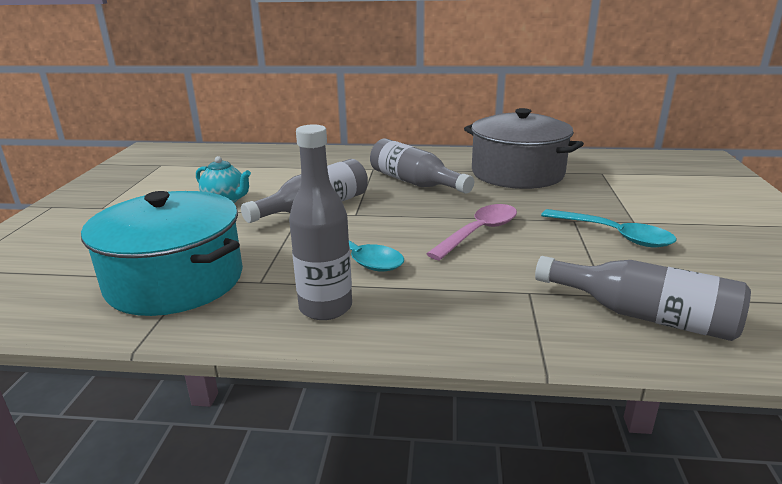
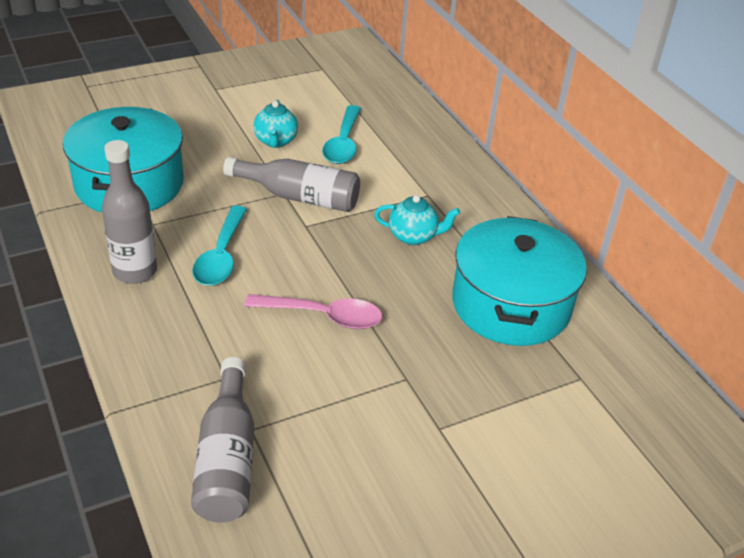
camera: 55 degrees right, 15 degrees up
grey bottle [370,138,474,194] -> turquoise teapot [374,195,460,245]
grey pot [464,108,584,189] -> turquoise pot [452,216,587,346]
turquoise spoon [541,209,677,247] -> turquoise spoon moved to [322,105,361,164]

